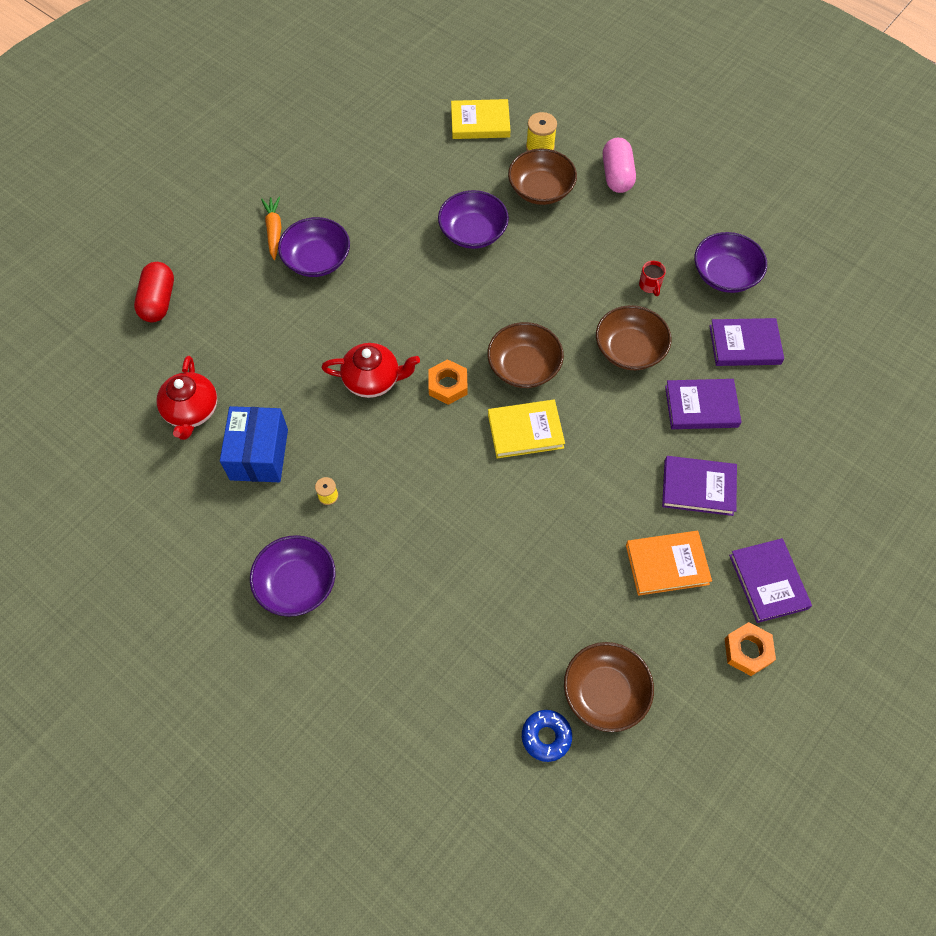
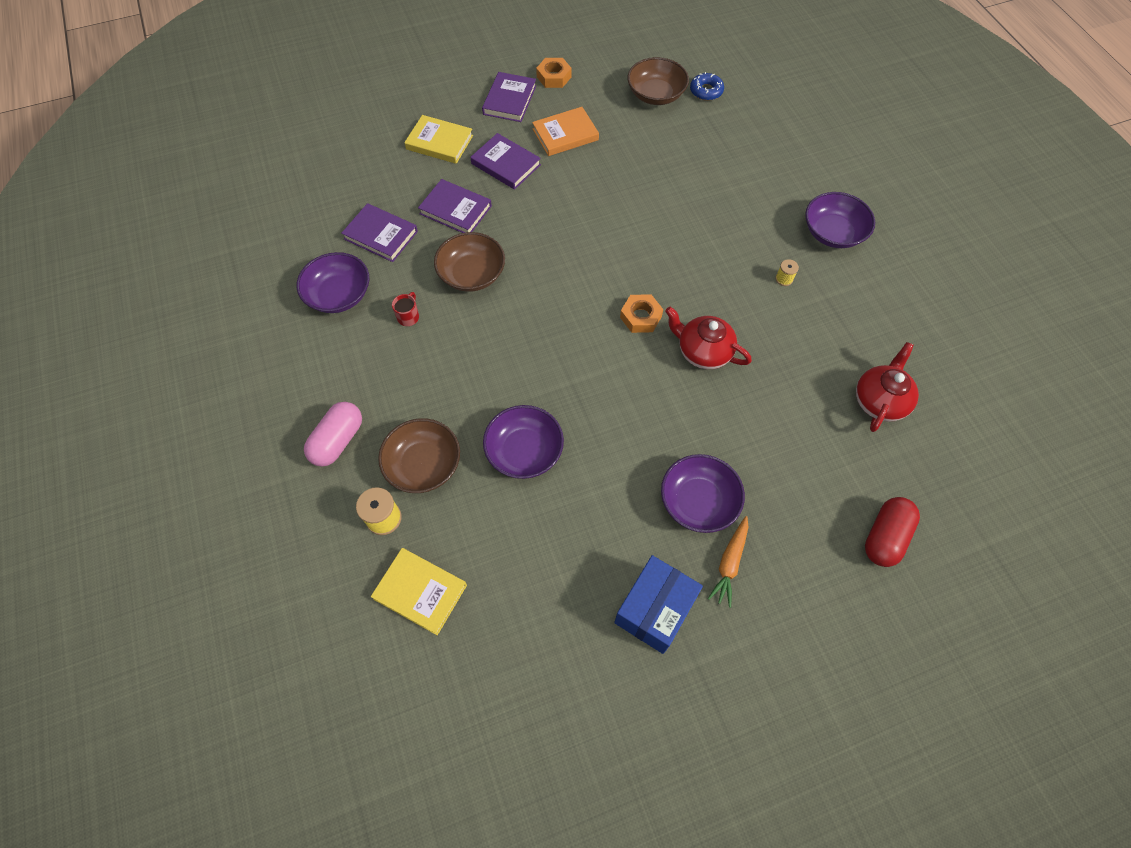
camera: 150 degrees left, 0 degrees up
blue box [220,406,288,482] -> blue box moved to [614,555,703,654]
brown bowl [487,322,564,388] -> none
yellow book [488,400,565,458] -> yellow book moved to [404,115,473,164]
orange book [626,531,712,596] -> orange book turned 45 degrees counterclockwise [532,107,599,156]

